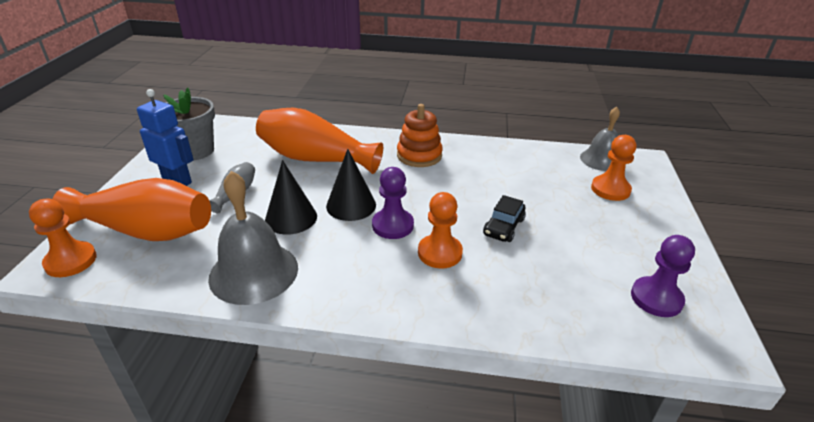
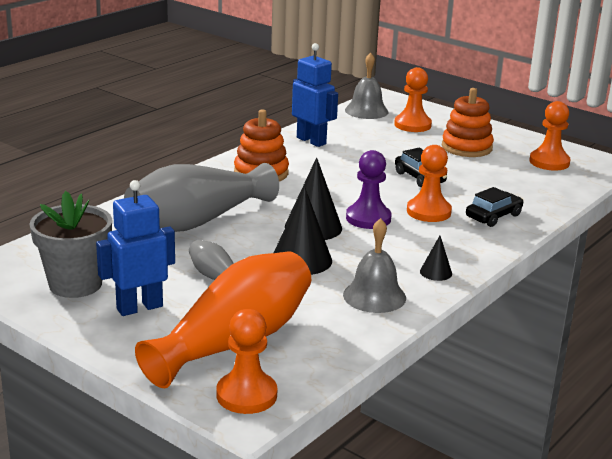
camera: 60 degrees left, 10 degrees down
grey bell [208,171,298,305] -> grey bell [343,218,406,313], size x0.65
orange vase [256,108,383,174] -> grey vase [124,163,279,232]
purple pawn [631,235,695,317] -> orange pawn [529,101,571,170]
none -> blue robot [292,43,338,147]
none -> black cone [420,236,452,281]
none -> orange stacking toy [442,88,494,157]
none -> black car [466,187,523,227]

